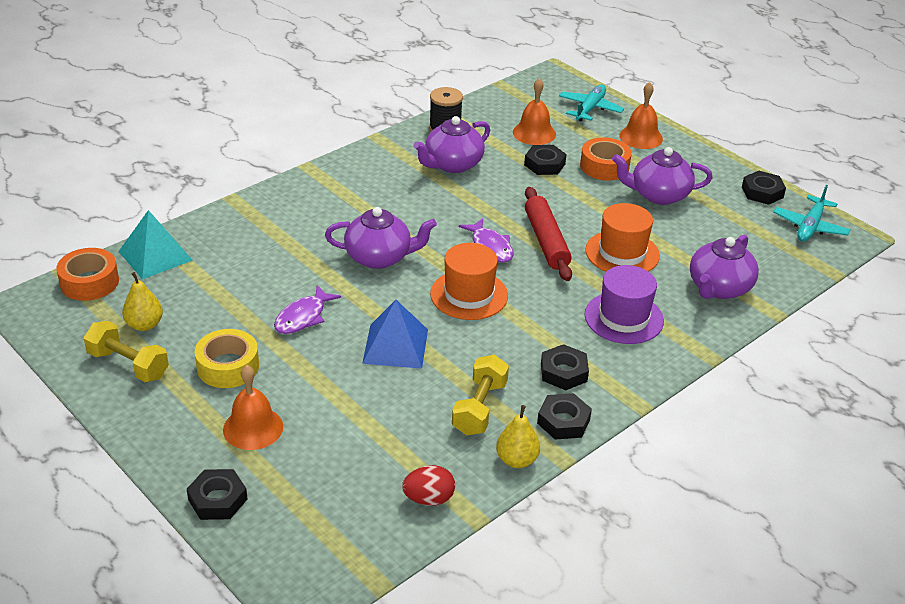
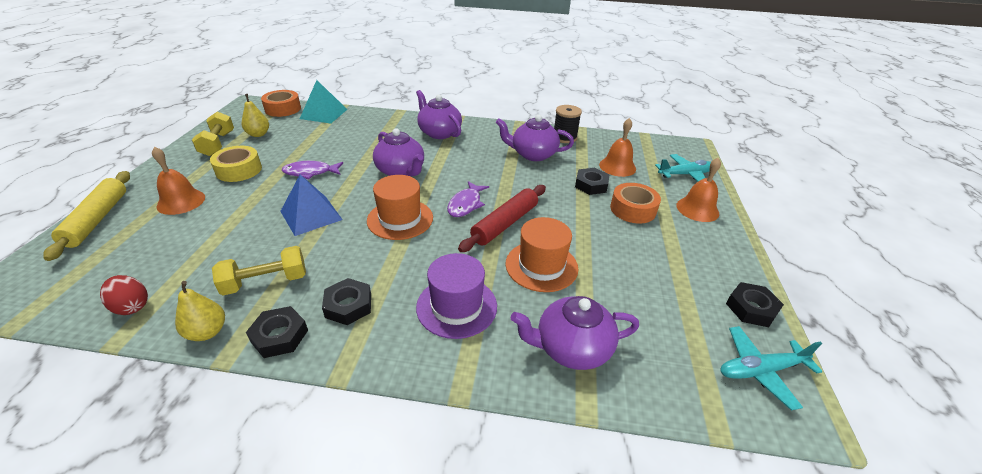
camera: 50 degrees right, 0 degrees up
black nut [187,469,247,520] -> yellow rolling pin [43,171,130,261]
purple teapot [612,147,713,205] -> purple teapot moved to [416,90,462,139]

